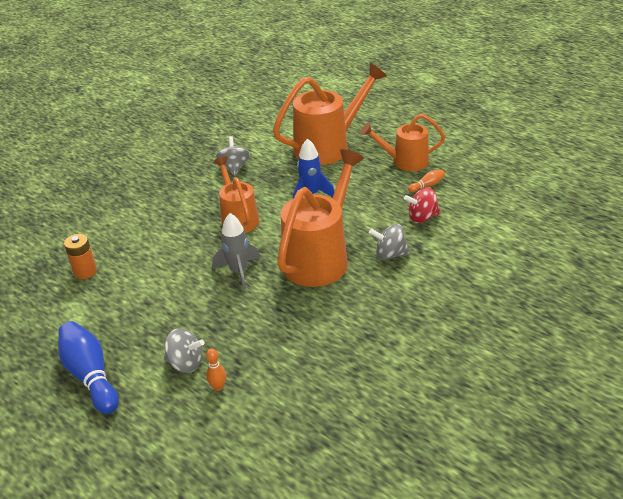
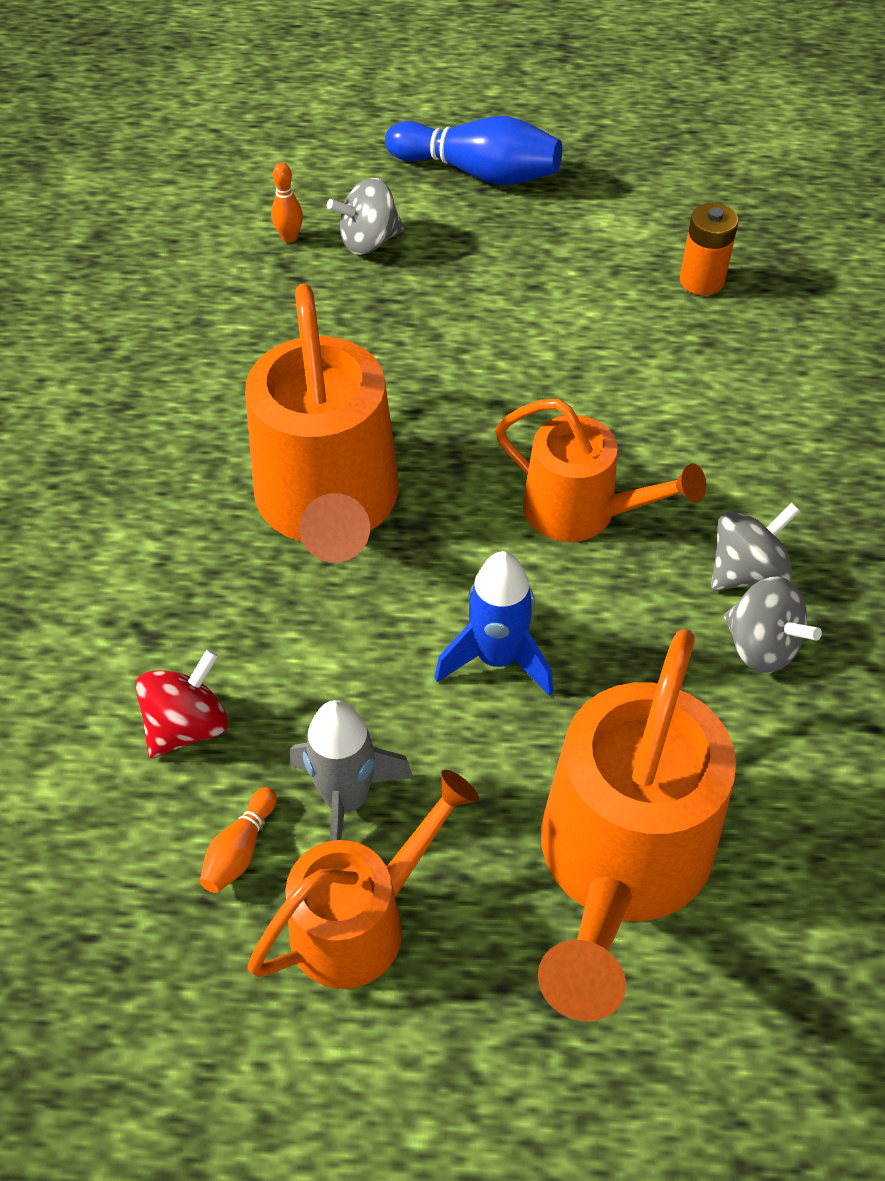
camera: 140 degrees right, 15 degrees up
grey rocket [212,213,260,290] -> grey rocket moved to [290,700,413,841]
grey spinning top [369,224,411,260] -> grey spinning top moved to [711,503,800,591]

